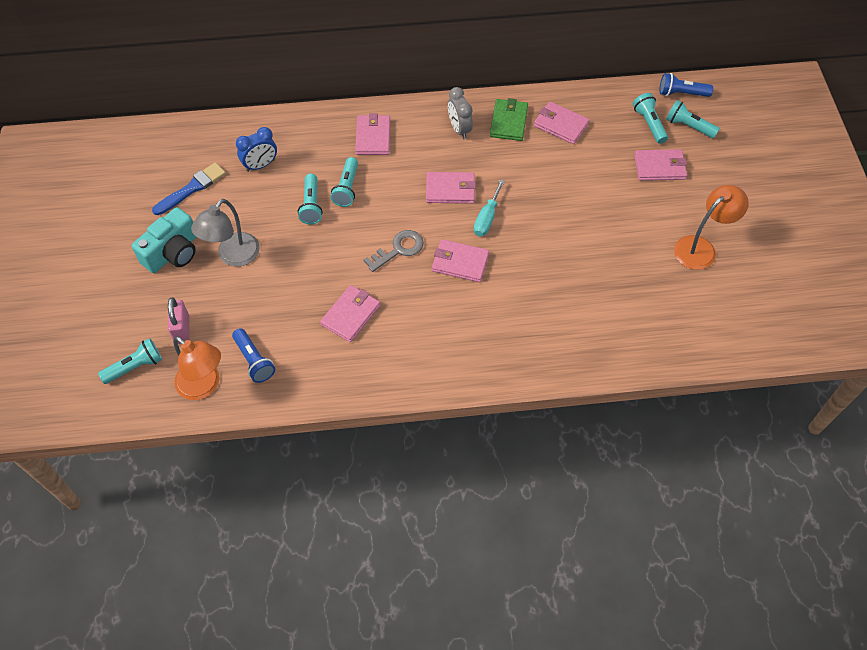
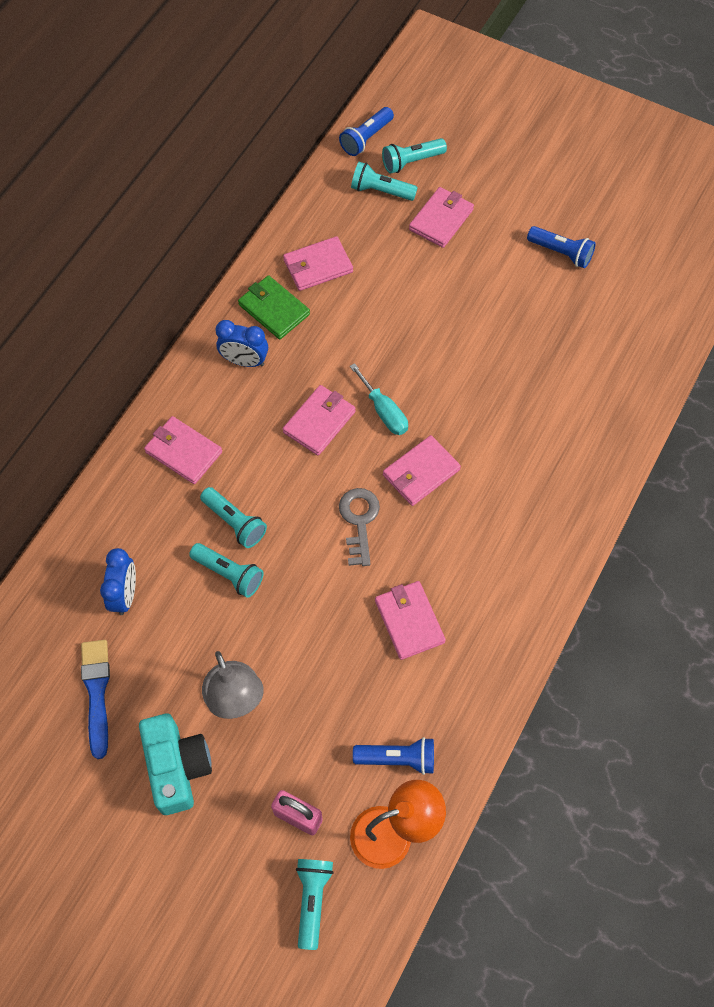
camera: 55 degrees left, 5 degrees up
grey clock [448,87,473,139] -> blue clock [216,320,268,367]
orange lamp [674,185,749,270] -> blue flashlight [527,226,596,268]

